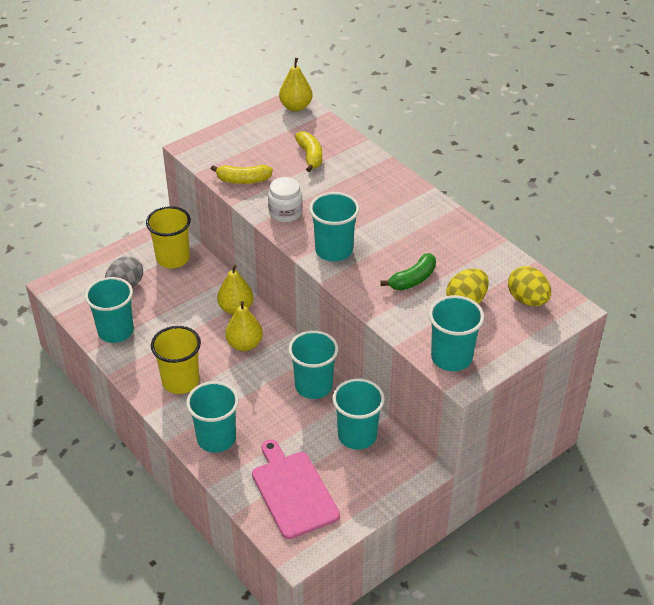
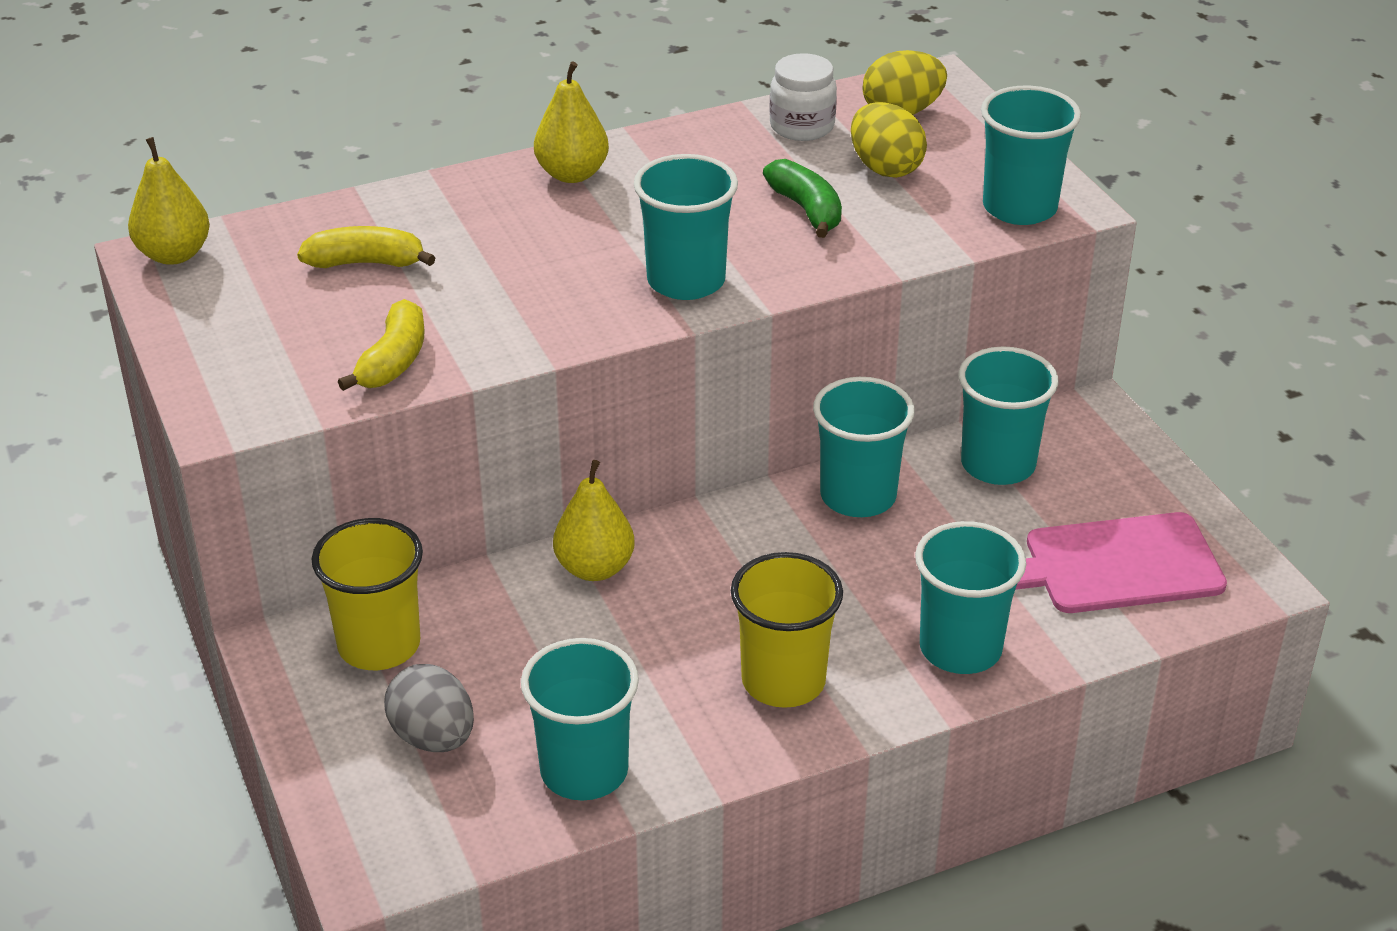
camera: 75 degrees left, 5 degrees down
yellow pear [225,301,263,351] -> yellow pear moved to [534,62,609,183]
white jar [268,177,303,222] -> white jar moved to [769,53,837,141]

